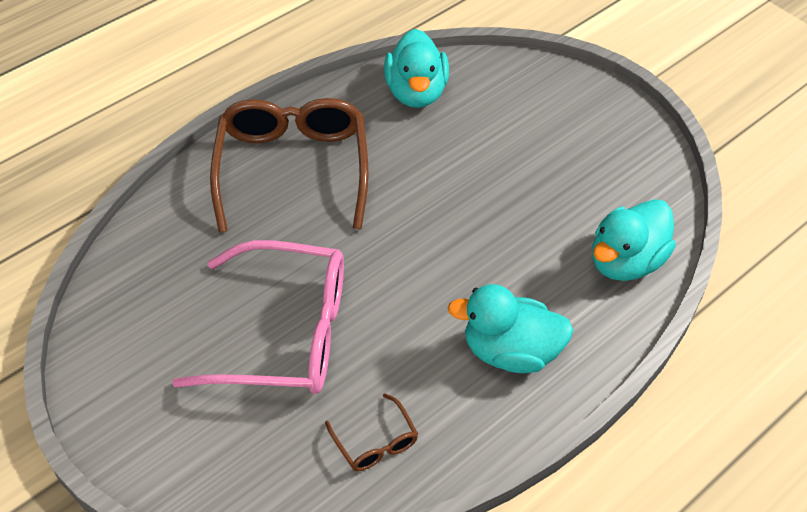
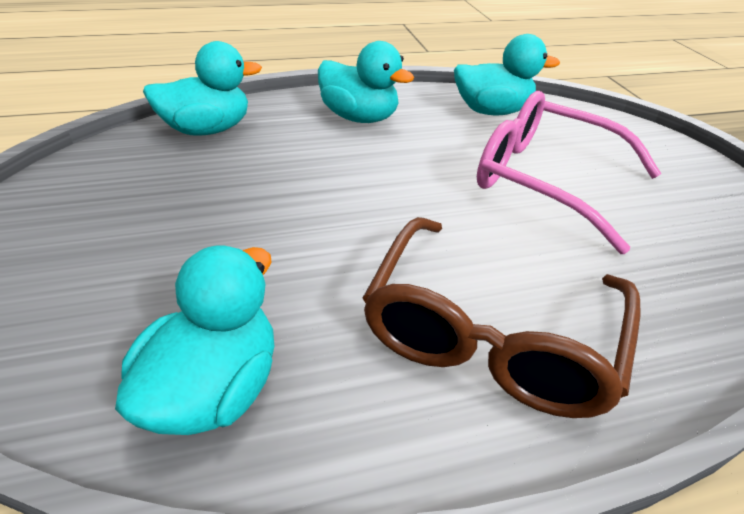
camera: 155 degrees left, 10 degrees down
brown glasses [325,393,418,471] -> turquoise duck [454,34,560,115]

